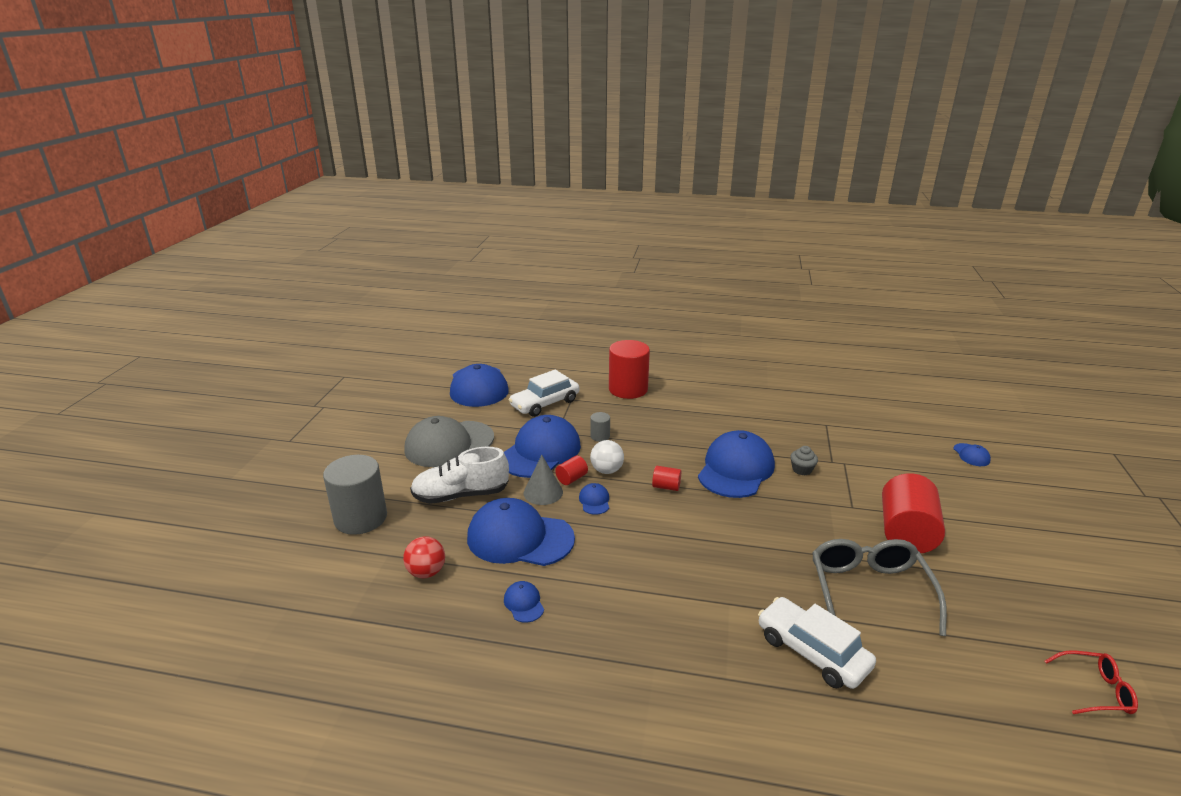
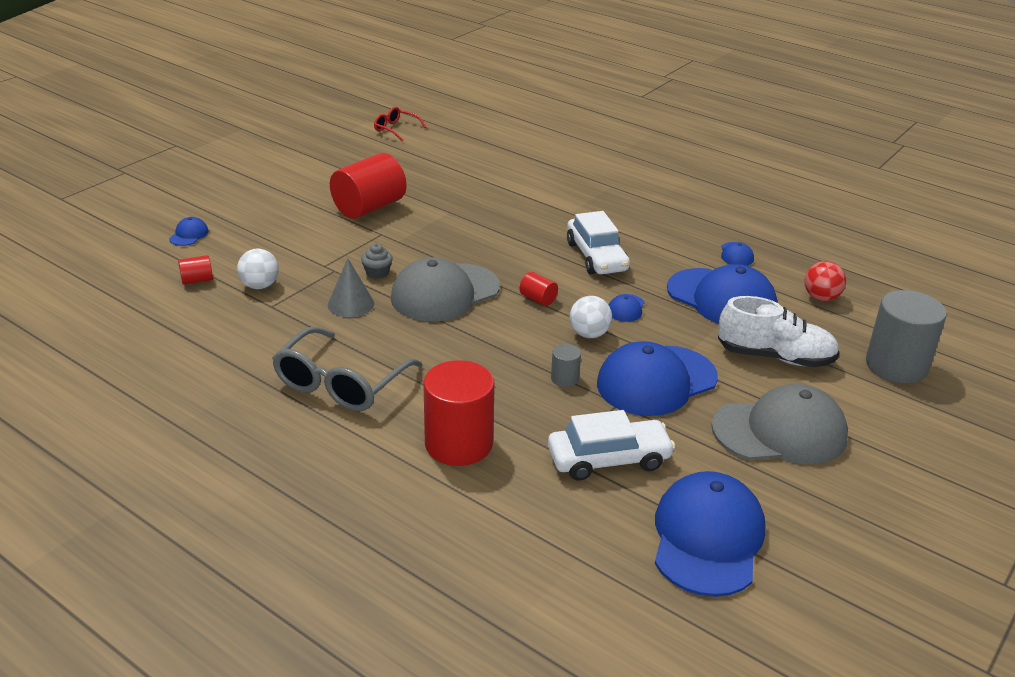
camera: 155 degrees left, 5 degrees up
grey cone [524,455,563,505] -> grey cone moved to [328,258,374,317]
red cylinder [555,456,588,485] -> red cylinder moved to [178,255,213,285]
blue cap [698,430,775,498] -> grey cap [391,257,500,321]
white car [758,597,876,689] -> white car moved to [567,211,630,274]
grey glasses [812,539,947,636] -> grey glasses moved to [272,327,422,411]
none -> white ball [237,249,279,289]

